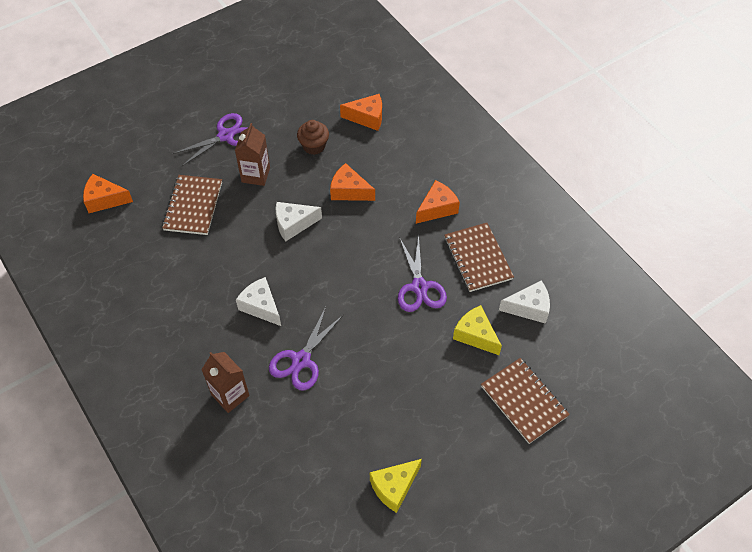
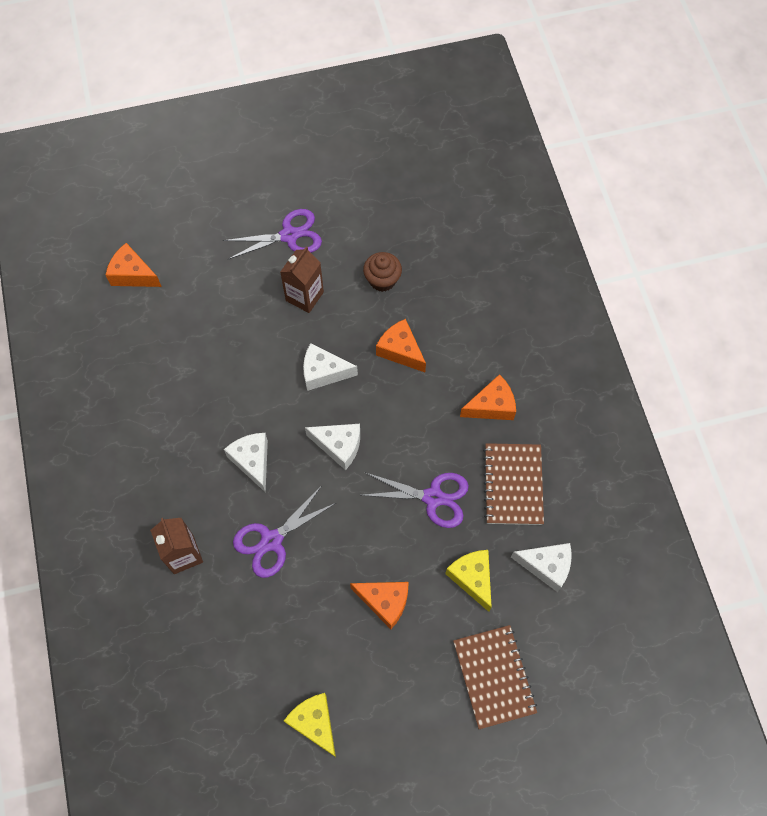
camera: 20 degrees right, 10 degrees up
brown notebook [162,175,222,235] -> none
orange cheese [340,94,382,131] -> orange cheese moved to [350,582,409,629]
yellow cheese [370,459,422,513] -> yellow cheese turned 75 degrees clockwise [284,693,336,757]
purple scissors [398,234,447,312] -> purple scissors turned 90 degrees counterclockwise [362,472,469,528]
none -> white cheese [305,424,360,470]

